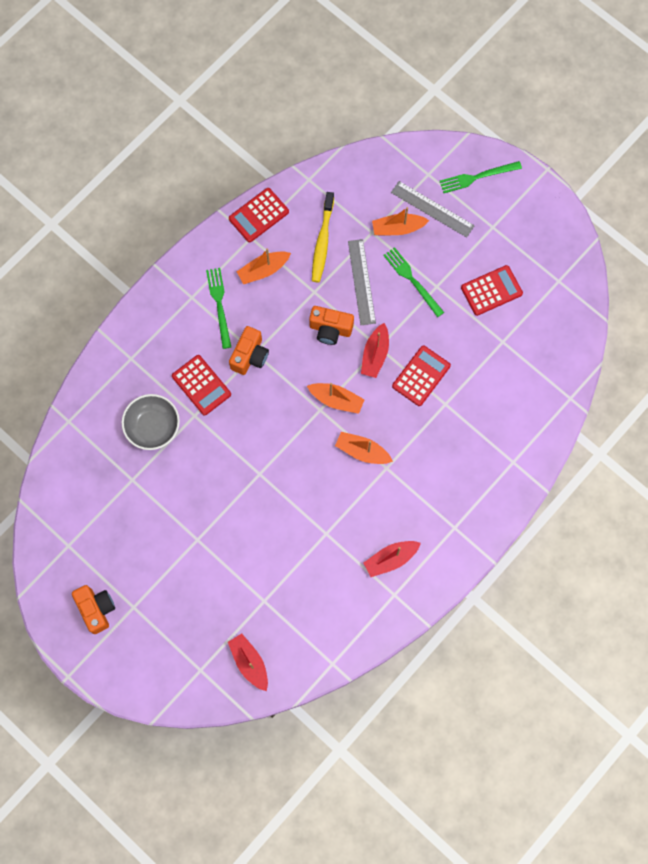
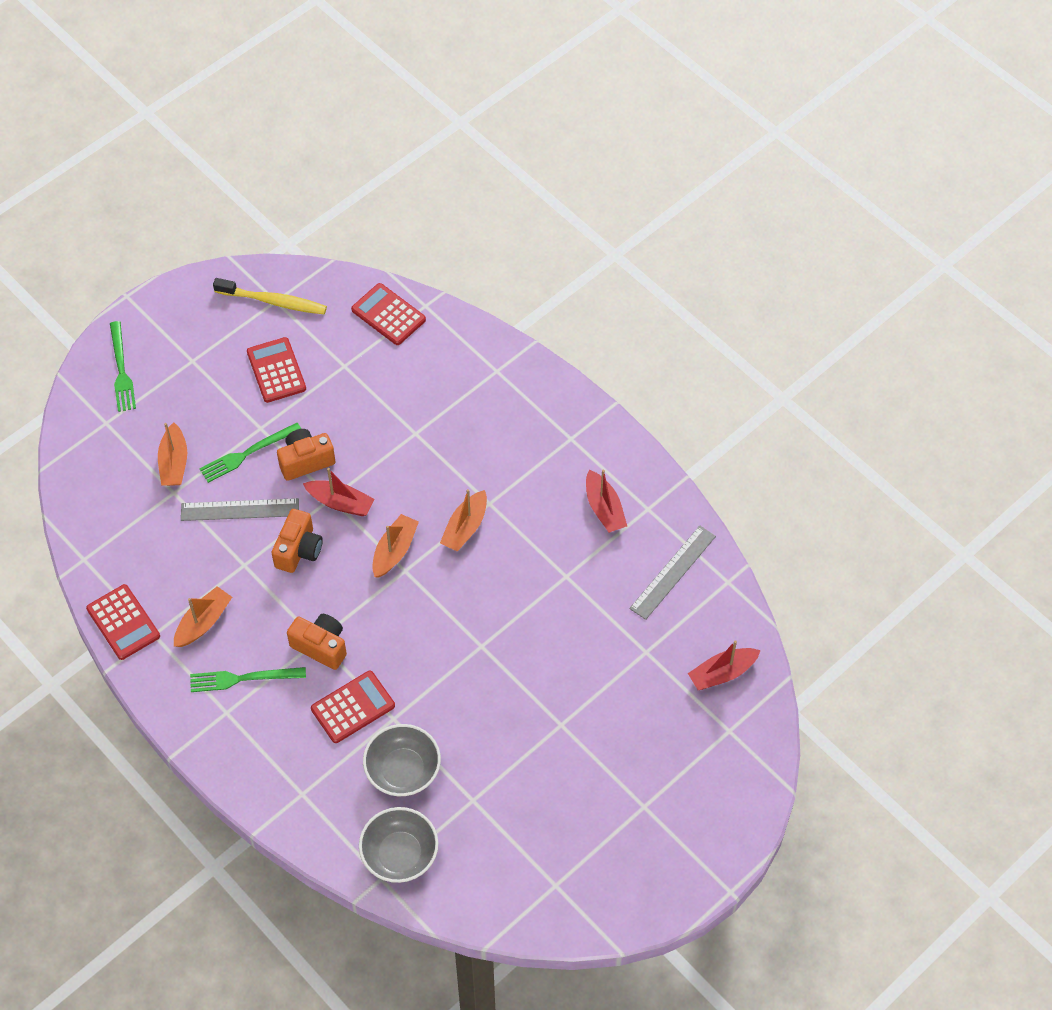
camera: 85 degrees left, 15 degrees down
orange camera [72,585,115,634] -> orange camera moved to [277,429,335,481]
orange boat [237,248,291,284] -> orange boat turned 120 degrees counterclockwise [174,586,232,647]
yellow toothbrush [312,192,334,282] -> yellow toothbrush moved to [213,278,327,314]
grey ruler [391,181,475,238] -> grey ruler moved to [629,526,716,620]
red calculator [392,346,451,406] -> red calculator moved to [351,283,426,345]
none -> grey bowl [359,807,439,883]

